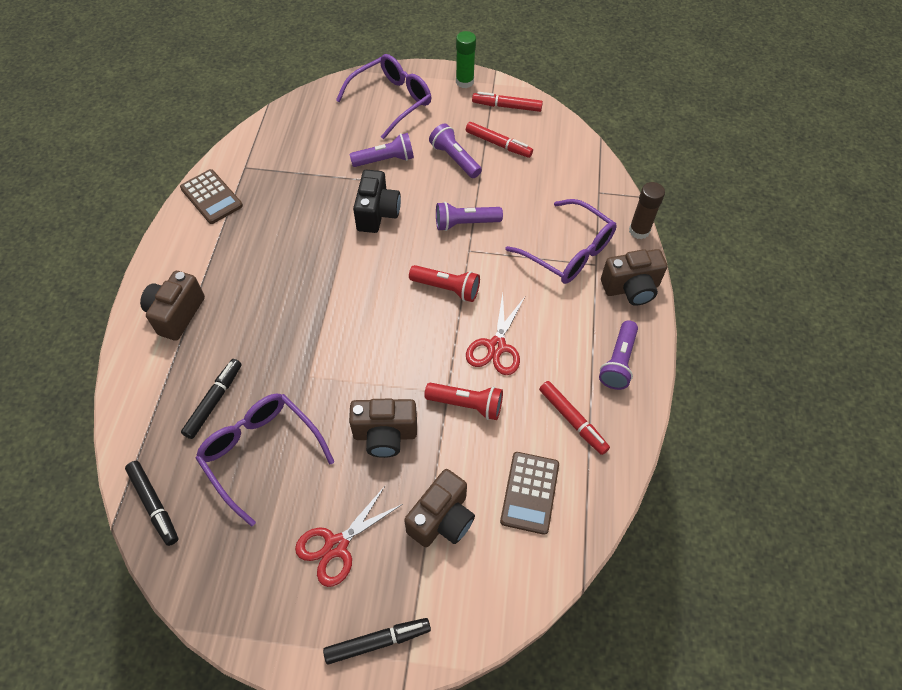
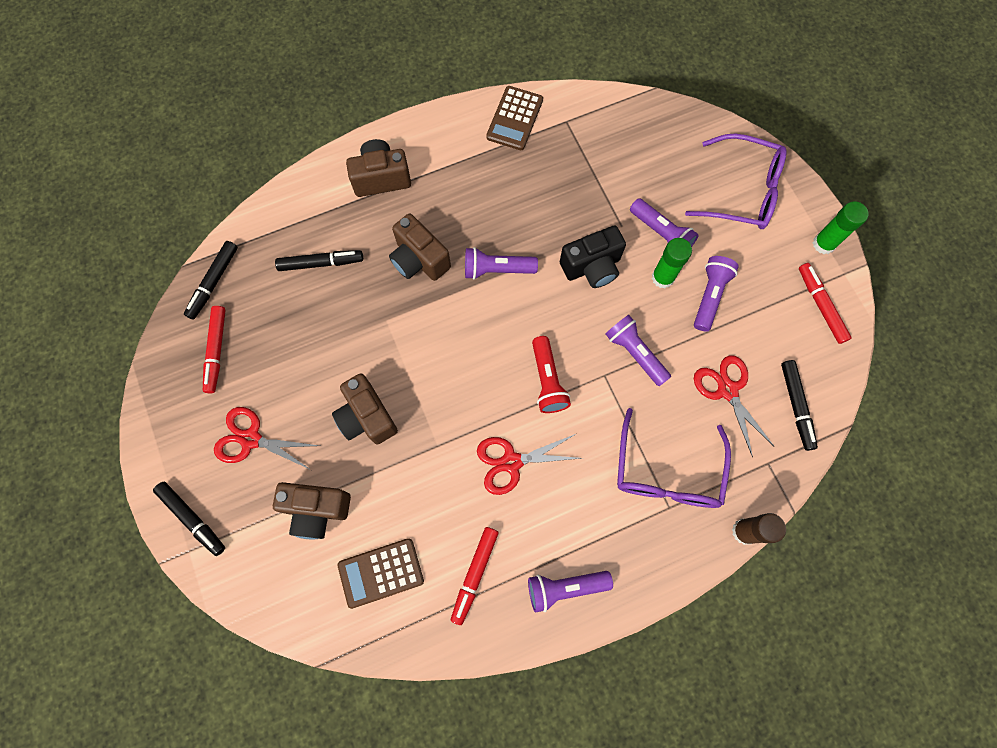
camera: 60 degrees right, 15 degrees up
purple glasses [195,393,335,527] -> none
red flashlight [424,383,503,420] -> none
red marker [466,122,533,158] -> red marker moved to [203,306,226,393]
brown camera [601,249,667,306] -> brown camera moved to [389,213,451,281]
none -> purple flashlight [465,247,538,280]
none -> green glue stick [652,238,692,288]
none -> red scissors [694,355,775,457]
none -> black marker [781,360,818,451]

